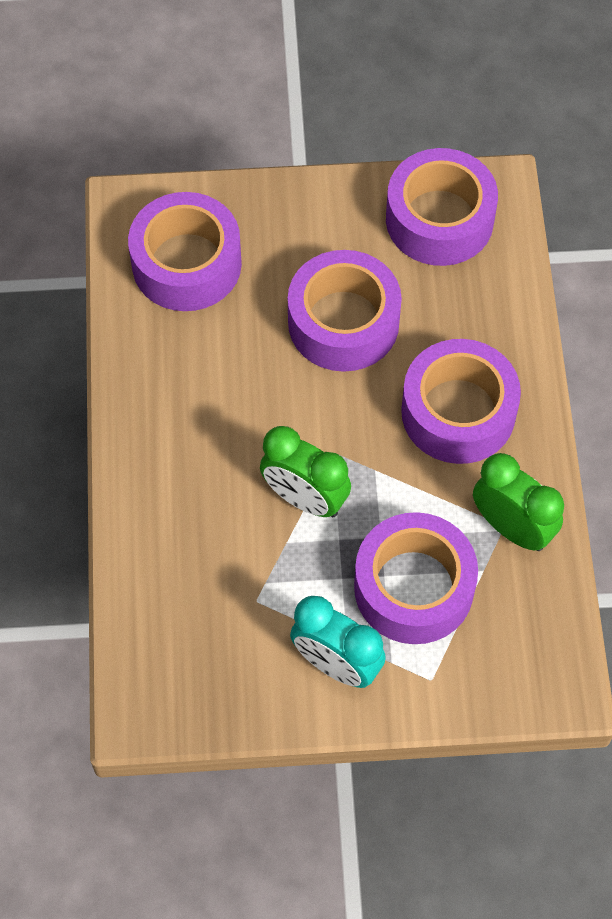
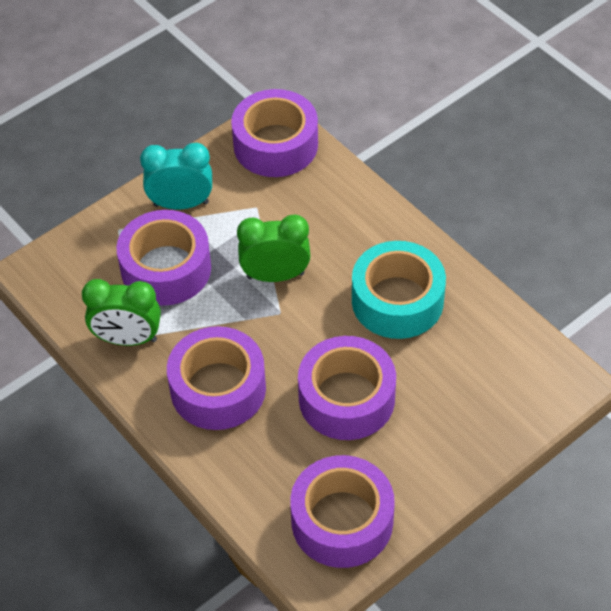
camera: 145 degrees right, 10 degrees down
purple tape [128,192,242,311] -> purple tape moved to [231,89,318,177]
none -> turquoise tape [352,241,446,339]

